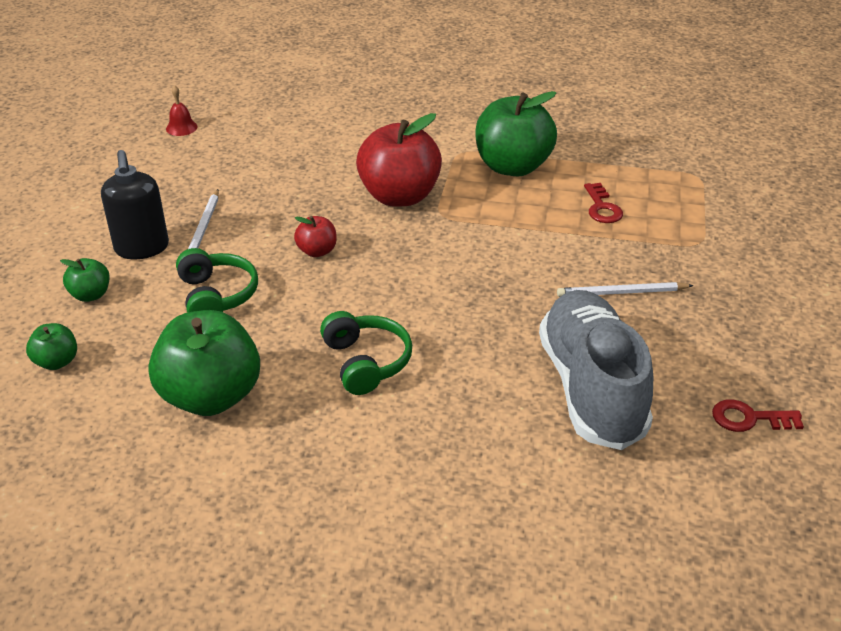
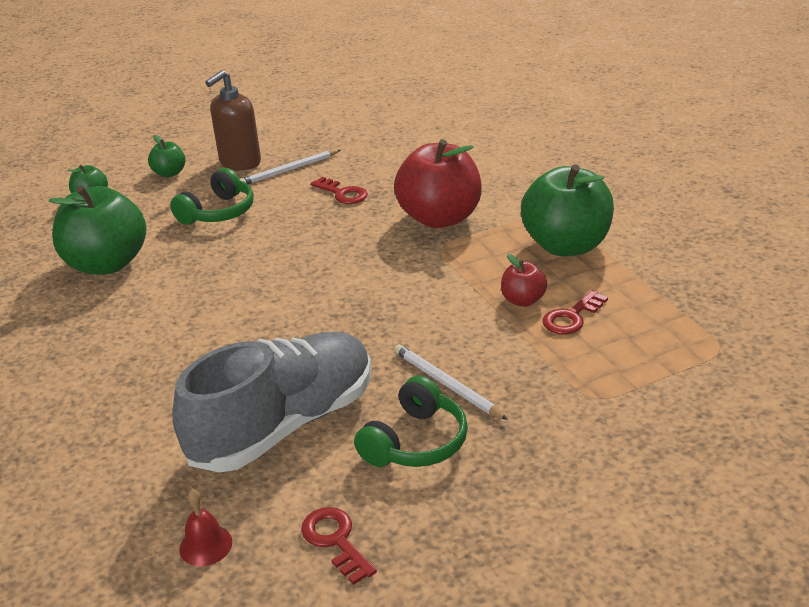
camera: 55 degrees right, 5 degrees down
black soap dispenser [101,150,169,259] -> brown soap dispenser [205,70,261,170]
red bell [166,85,198,136] -> red bell moved to [179,489,232,566]
red apple [294,216,337,257] -> red apple moved to [501,254,547,307]
green headphones [320,311,412,395] -> green headphones moved to [354,376,468,467]
none -> red key [311,177,368,204]

